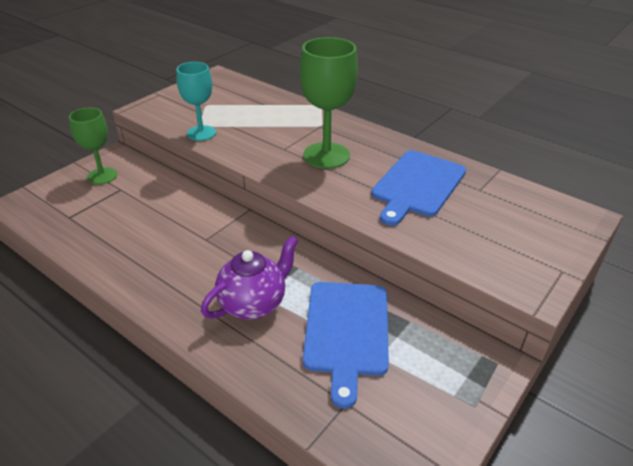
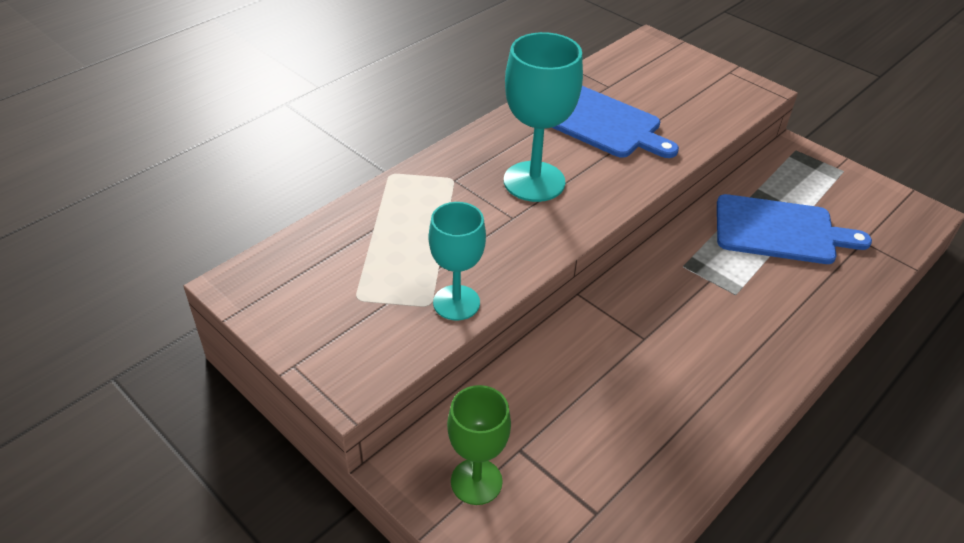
camera: 85 degrees left, 5 degrees up
purple teapot [201,235,298,320] -> none
green goblet [299,37,358,169] -> turquoise goblet [504,32,583,202]

